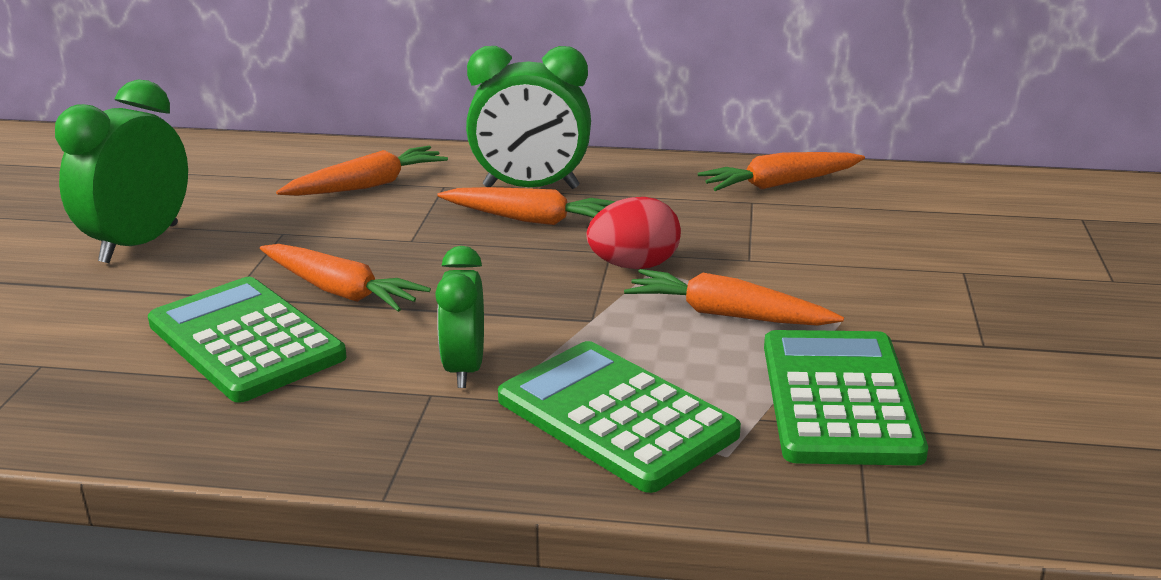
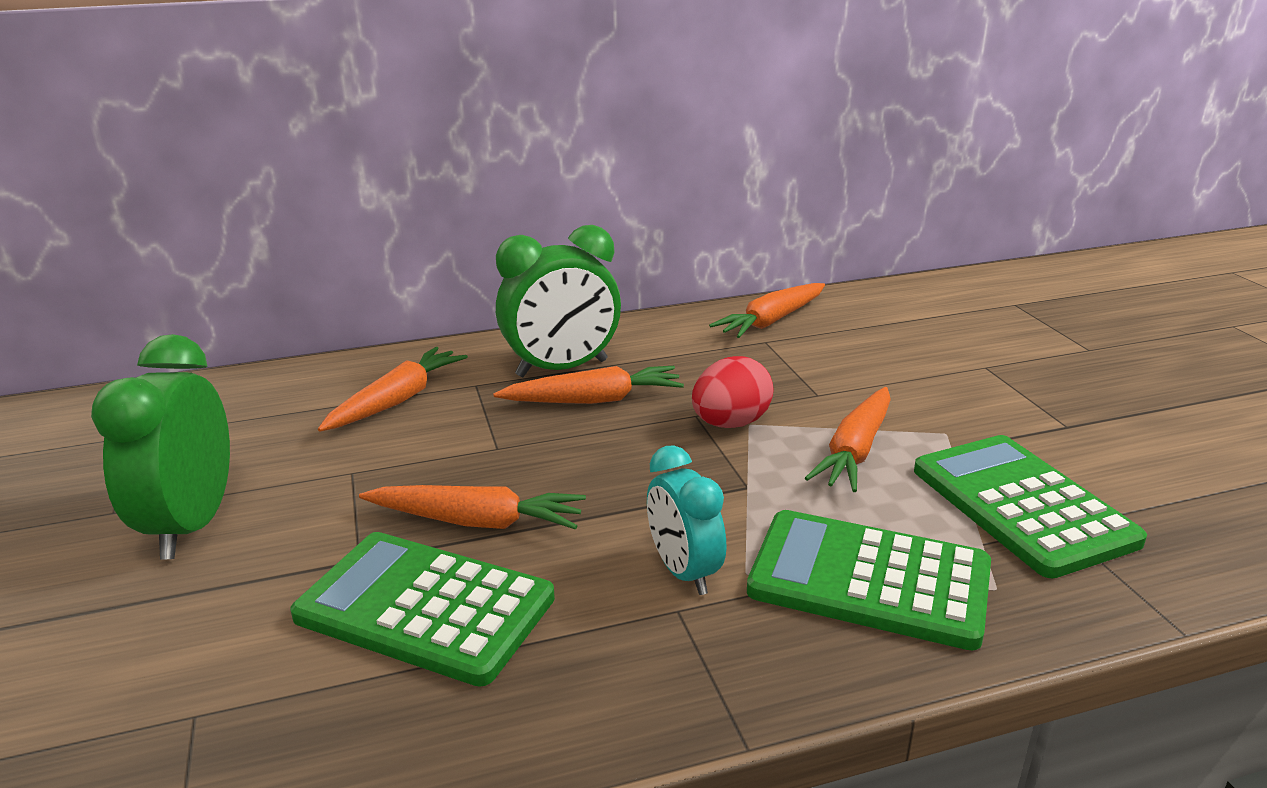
camera: 25 degrees left, 0 degrees up
green clock [435,246,484,388] -> turquoise clock [647,445,726,595]
orange carrot [624,269,844,326] -> orange carrot turned 60 degrees counterclockwise [805,387,891,492]

